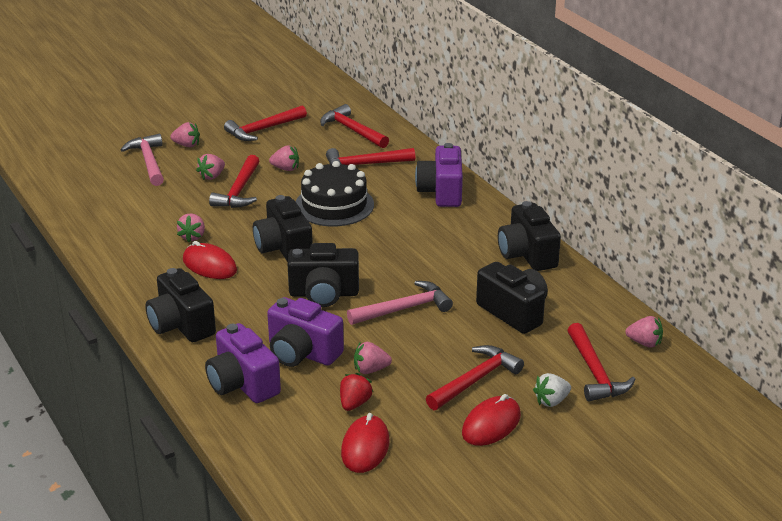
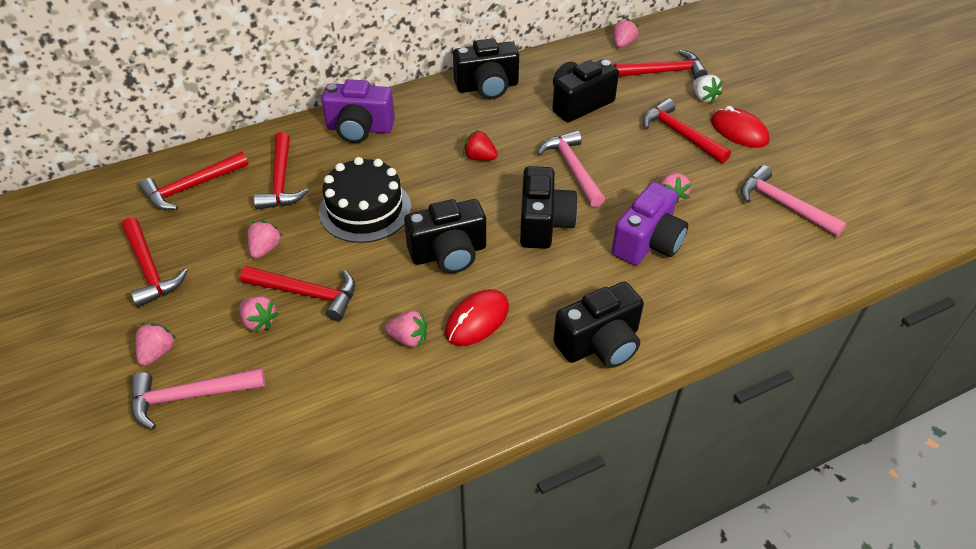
camera: 85 degrees left, 15 degrees up
purple camera [205,323,281,403] -> none
red strawberry [340,373,373,411] -> red strawberry moved to [463,130,498,160]
red mouse [341,413,390,473] -> pink hammer [741,165,847,237]

